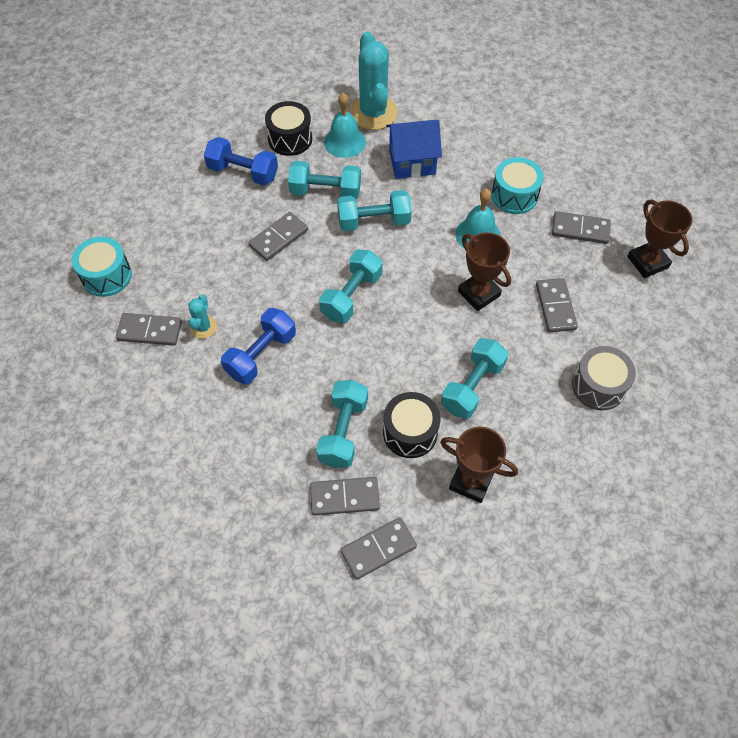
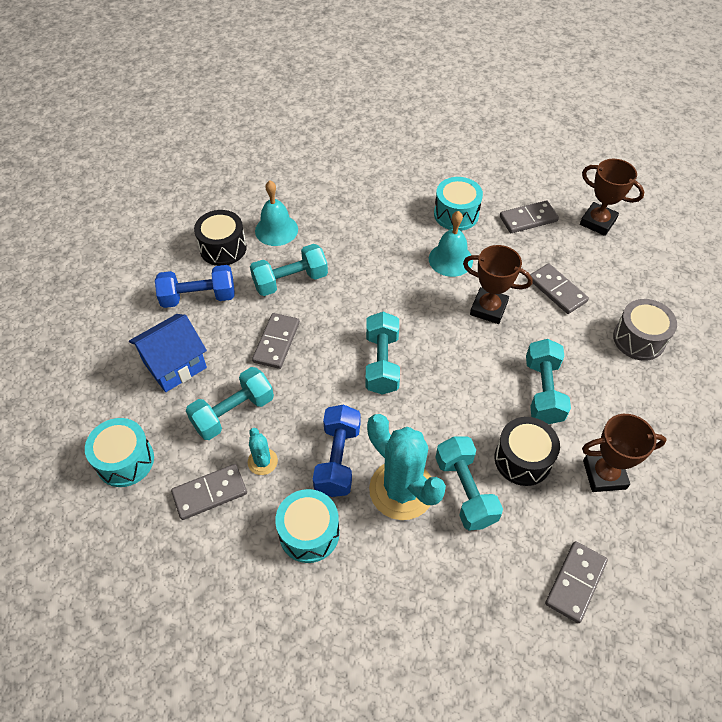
camera: 30 degrees left, 5 degrees down
grey domino [310,477,380,516] -> none
turquoise dumbbell [337,190,412,231] -> turquoise dumbbell moved to [186,367,274,440]
turquoise cactus [349,32,398,130] -> turquoise cactus moved to [367,414,446,520]
blue house [386,120,442,179] -> blue house moved to [129,314,207,392]
none -> turquoise drum [275,489,340,563]

